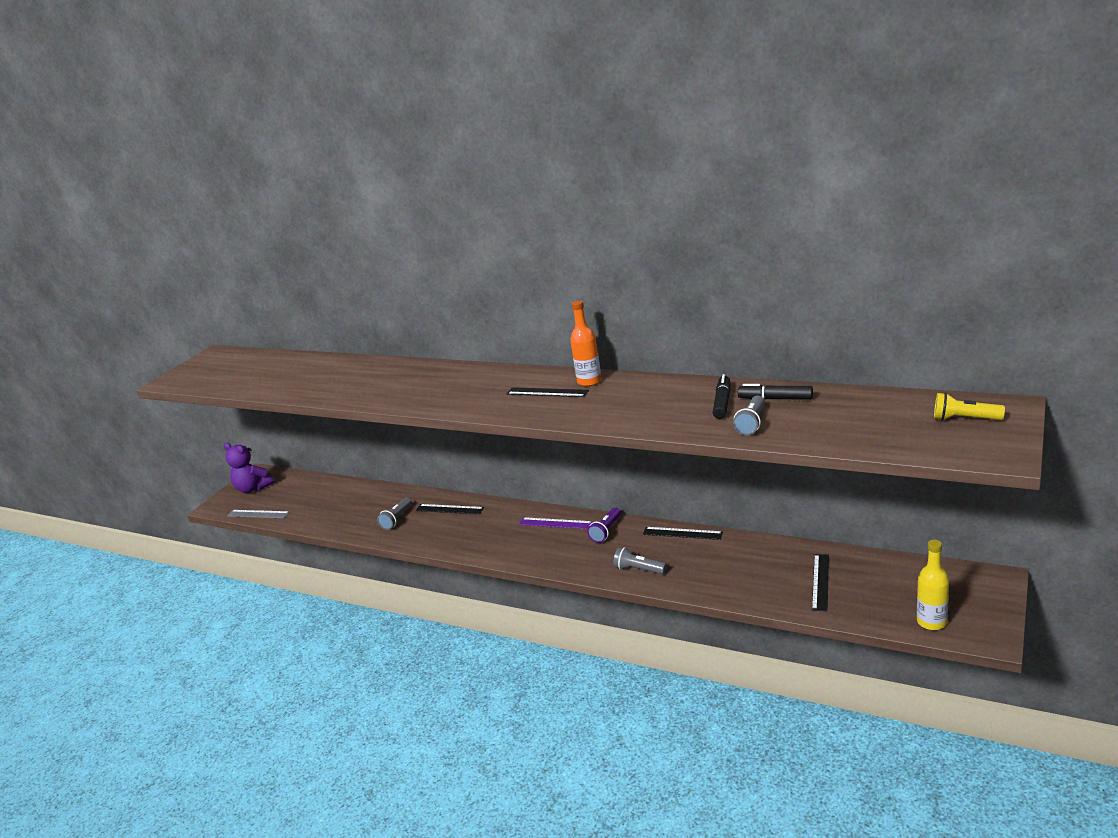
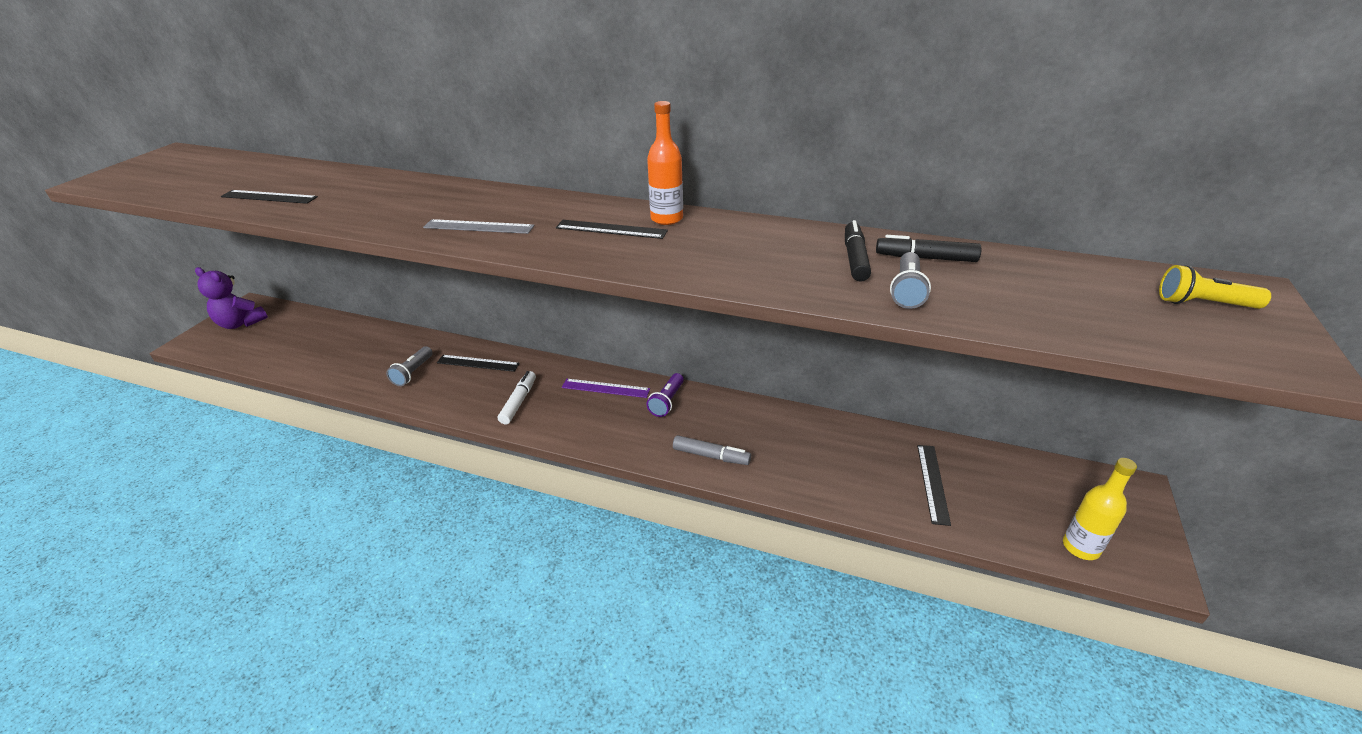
camera: 10 degrees left, 10 degrees up
grey ruler [227,510,290,518] -> grey ruler moved to [423,219,535,234]
grey flashlight [613,547,667,574] -> grey marker [673,435,751,465]
black ruler [643,527,723,540] -> black ruler moved to [221,190,318,204]
none -> white marker [498,371,536,424]

